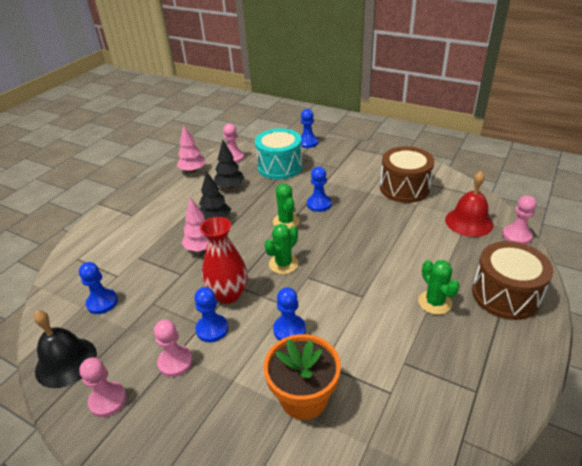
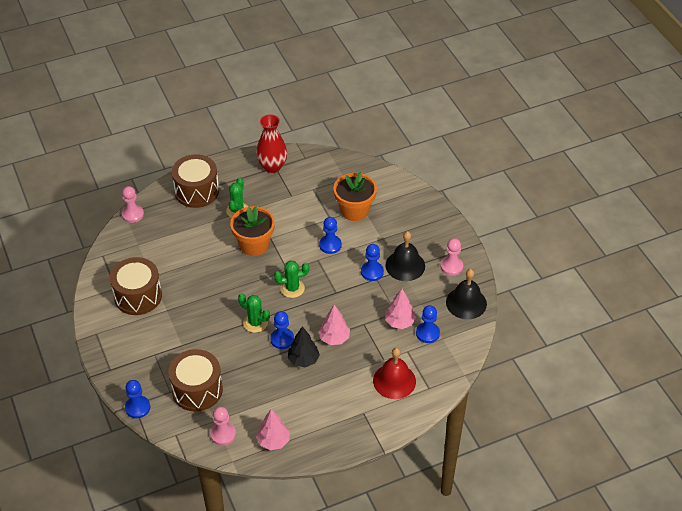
camera: 145 degrees left, 10 degrees up
pink pawn [154,319,193,377] -> black bell [385,231,425,281]
red vase [200,217,248,304] -> red vase moved to [256,114,287,173]
black tree [214,140,244,189] -> none
turquoise drum [255,128,303,179] -> brown drum [168,349,223,412]
green cactus [273,184,300,229] -> green cactus turned 75 degrees counterclockwise [238,293,270,333]
blue pawn [307,167,332,212] -> blue pawn moved to [270,311,294,349]
red bell [445,171,493,237] -> red bell moved to [373,348,416,399]
none -> orange flower pot [230,206,275,256]
none -> pink tree [385,289,416,329]

